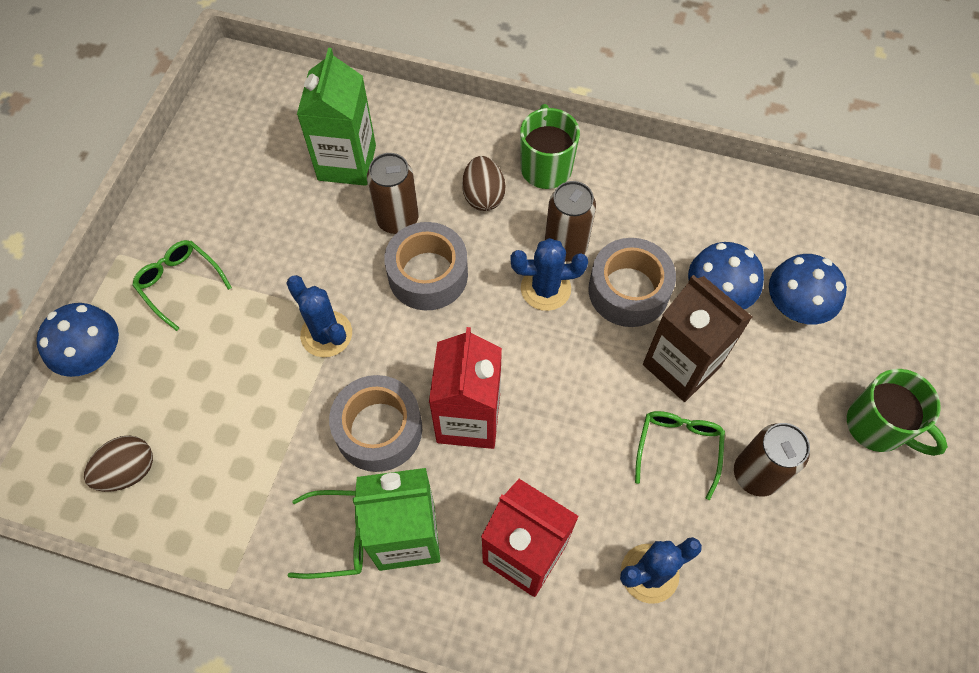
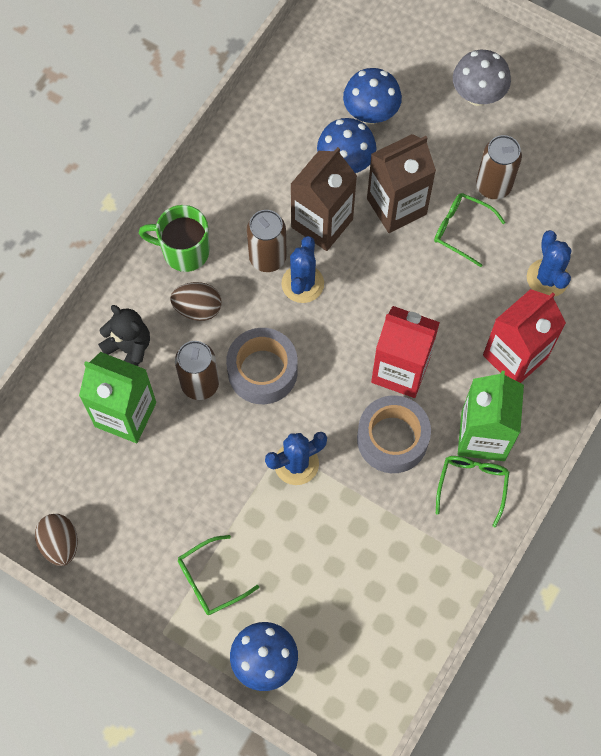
camera: 75 degrees left, 5 degrees up
brown egg [84,436,153,492] -> brown egg moved to [35,514,78,566]
grey tape [588,238,676,327] -> brown carton [290,147,357,251]
green mug [847,369,948,456] -> grey mushroom [453,50,511,106]
none -> black teddy bear [98,305,150,366]

